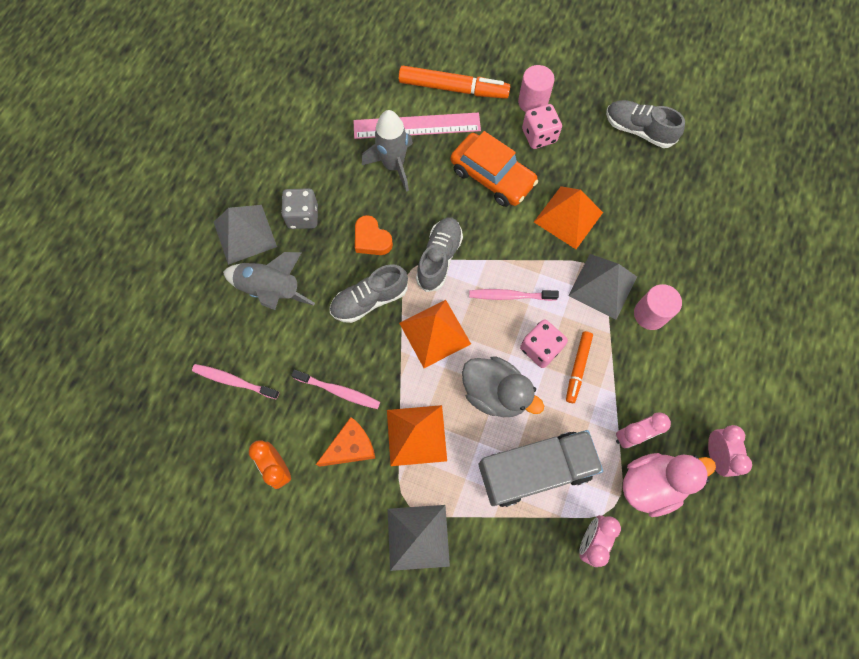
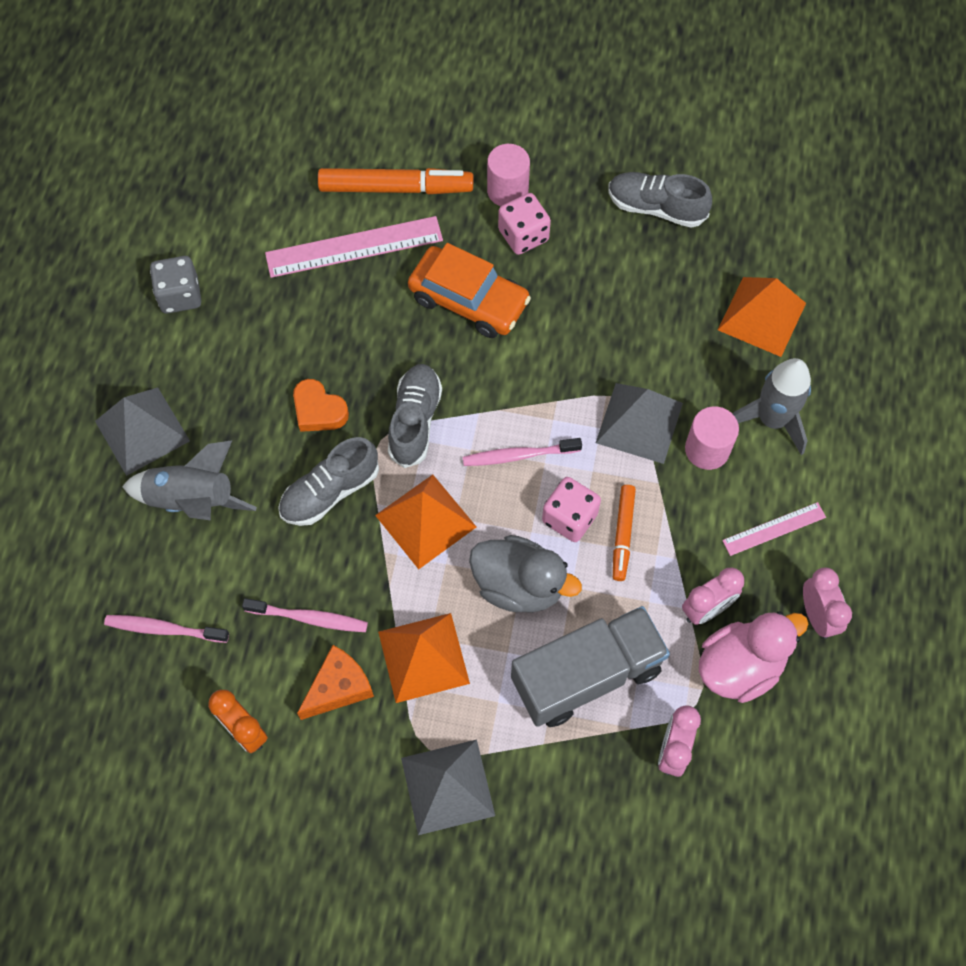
camera: 10 degrees left, 5 degrees down
grey dice [281,188,318,229] -> grey dice moved to [150,256,201,314]
grey rocket [362,110,413,192] -> grey rocket moved to [733,358,811,455]
orange pyramid [534,186,603,249] -> orange pyramid moved to [718,277,806,357]
none -> pink ruler [722,502,826,556]

